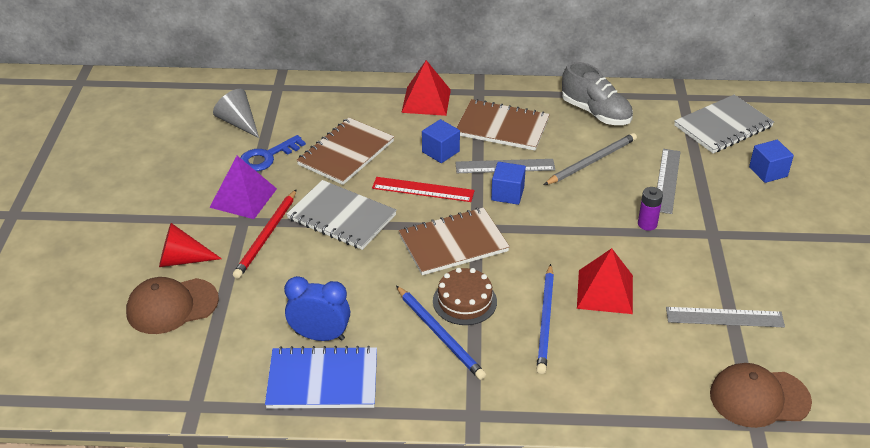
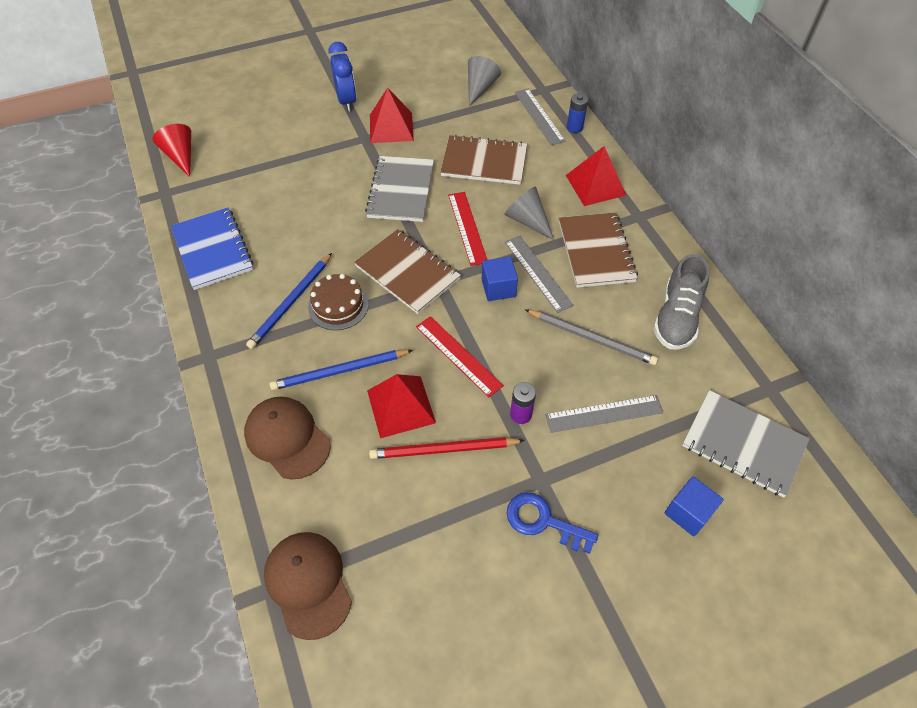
camera: 65 degrees right, 15 degrees up
brown cap [126,277,219,334] -> brown cap moved to [244,397,331,480]
red cone [159,223,222,267] -> red cone moved to [152,124,191,177]
purple pyramid [209,156,277,219] -> red pyramid [370,87,414,143]
red pencil [233,189,297,279] -> red pencil moved to [369,437,525,459]
blue key [240,135,306,171] -> blue key moved to [507,493,598,554]
blue clock [284,276,350,341] -> blue clock moved to [328,42,356,111]
blue cube [422,119,460,163] -> grey cone [505,187,554,240]
grey ruler [666,307,785,327] -> grey ruler moved to [515,88,565,145]
none -> red ruler [416,316,504,397]
none -> blue battery [567,94,588,133]

